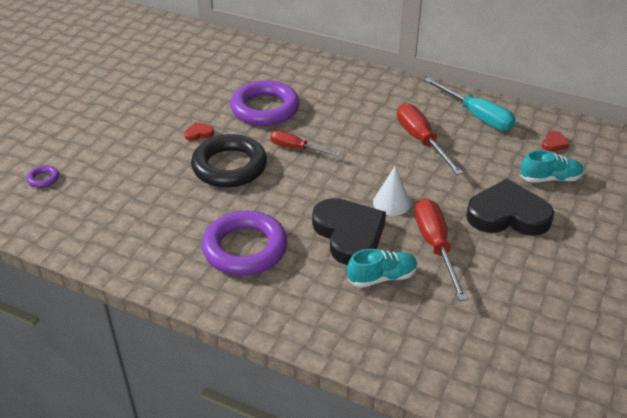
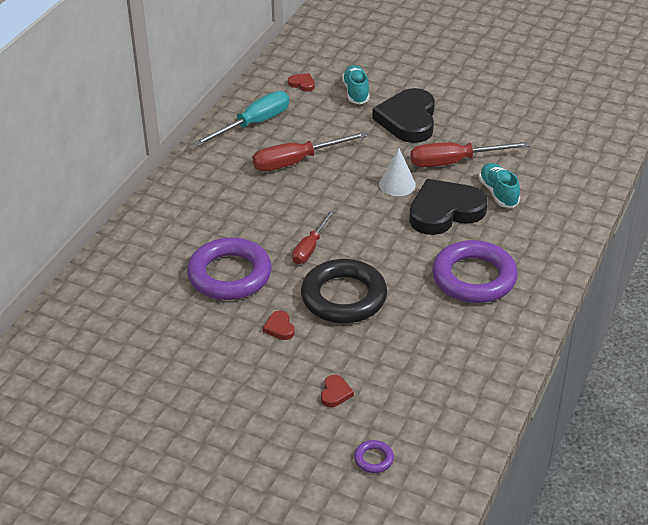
camera: 90 degrees left, 0 degrees up
none -> red heart [321,375,354,407]

